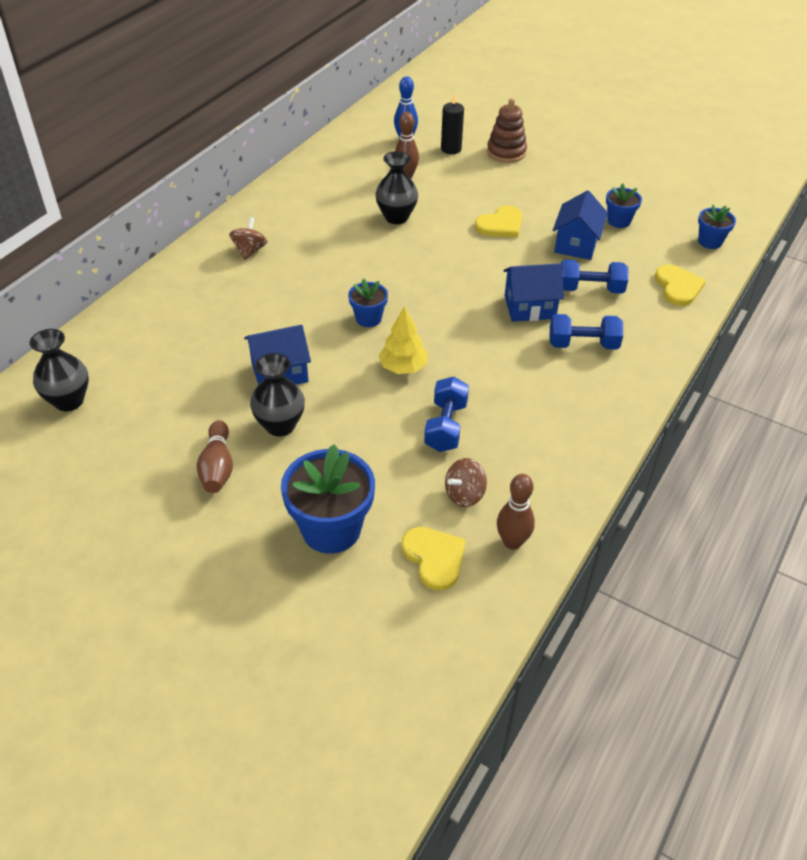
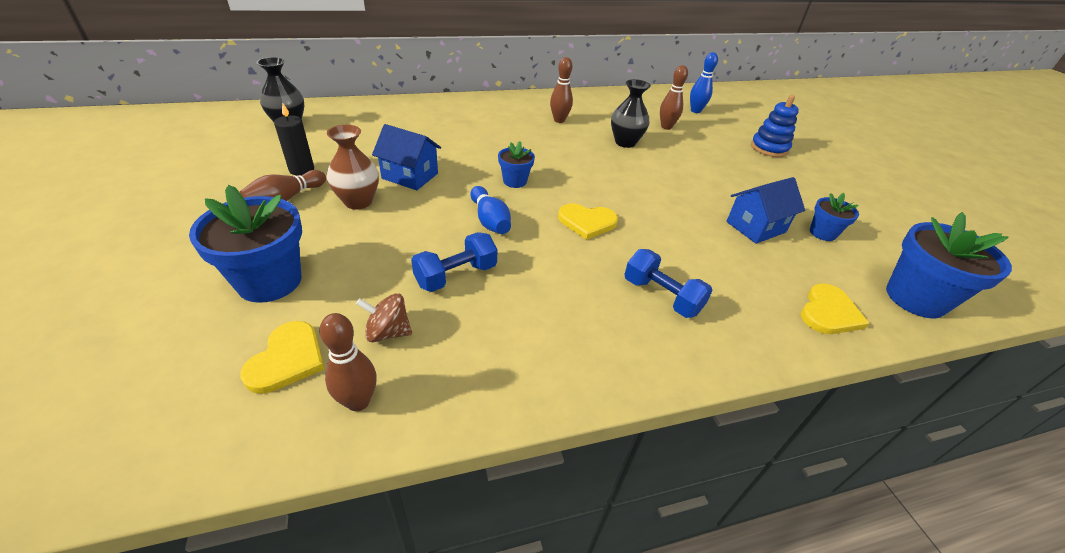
camera: 40 degrees right, 5 degrees down
brown spinning top [229,217,268,260] -> none
black vase [250,353,305,436] -> brown vase [327,125,379,210]
yellow tree [379,306,427,374] -> blue bowling pin [470,186,511,234]
black candle [441,93,464,154] -> black candle moved to [274,102,314,176]
yellow heart [475,206,522,238] -> yellow heart moved to [558,204,618,240]
brown stacking toy [487,98,527,163] -> blue stacking toy [751,95,799,157]
blue house [503,263,564,322] -> none
blue dumbbell [561,259,628,294] -> none
blue flower pot [698,204,736,249] -> blue flower pot [886,212,1012,318], size x1.86
none -> brown bowling pin [550,57,573,123]

